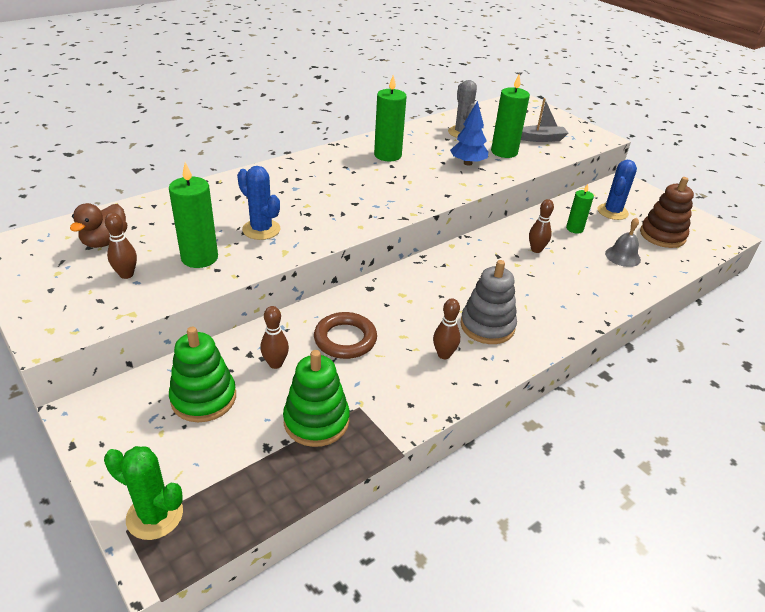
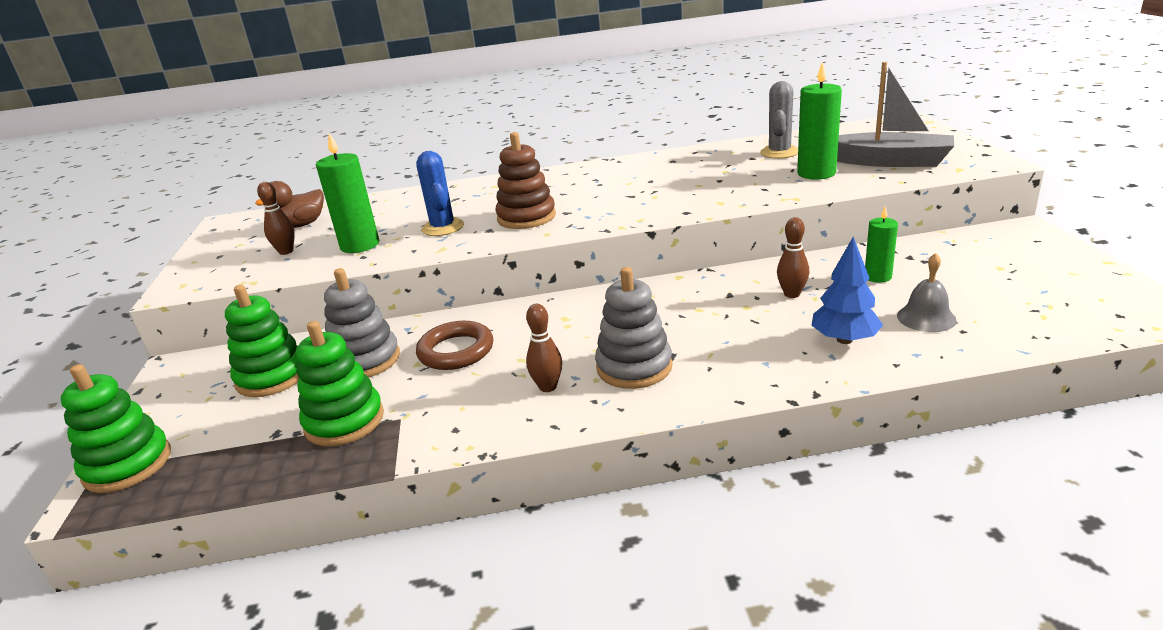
camera: 35 degrees right, 10 degrees down
green cactus [104,446,183,540] -> green stacking toy [60,364,171,493]
brown bowling pin [260,306,289,369] -> grey stacking toy [324,268,400,378]
green candle [374,75,406,161] -> none
blue tree [450,101,488,166] -> blue tree moved to [811,237,883,344]
grey boat [521,98,568,142] -> grey boat [837,62,954,167], size x1.62
blue cactus [597,160,637,220] -> none
brown stacking toy [640,177,694,248] -> brown stacking toy moved to [496,132,556,229]

